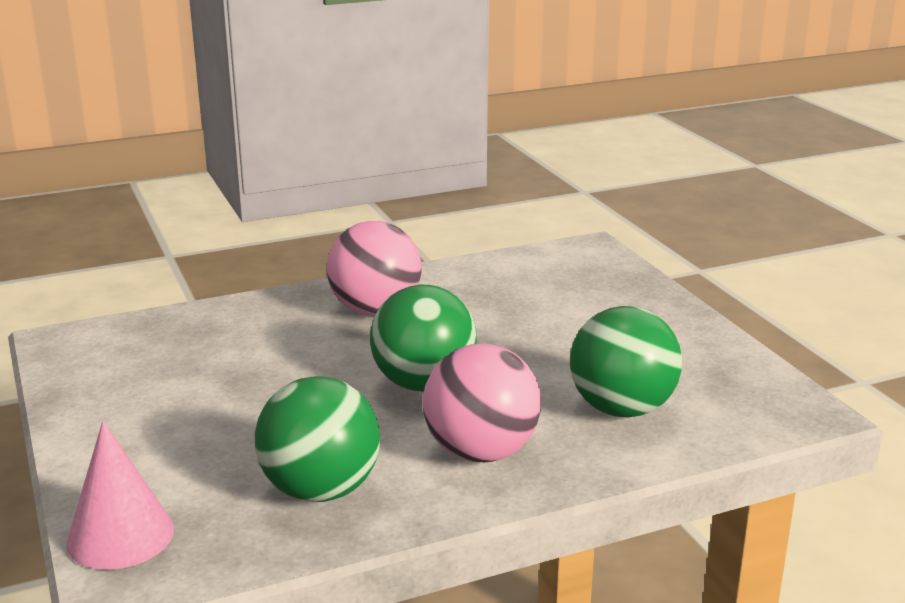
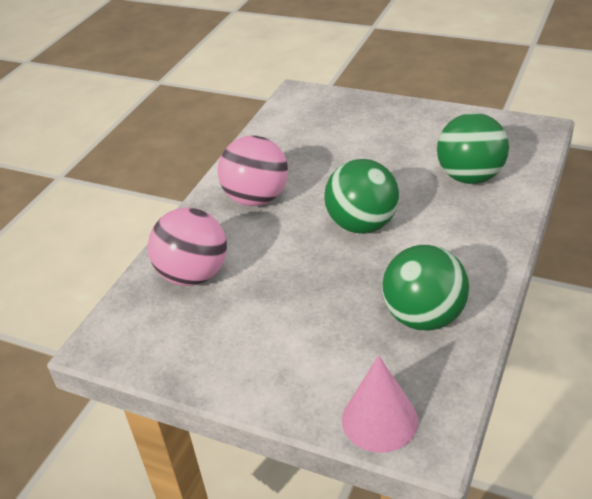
camera: 40 degrees left, 15 degrees up
pink ball [423,344,541,462] -> pink ball moved to [148,207,227,286]

